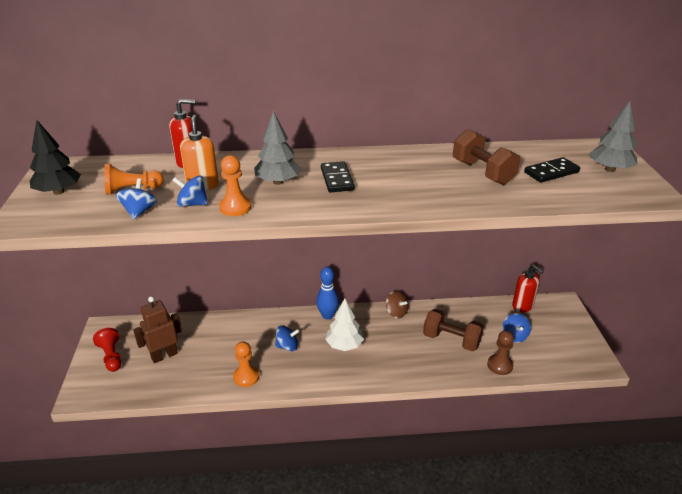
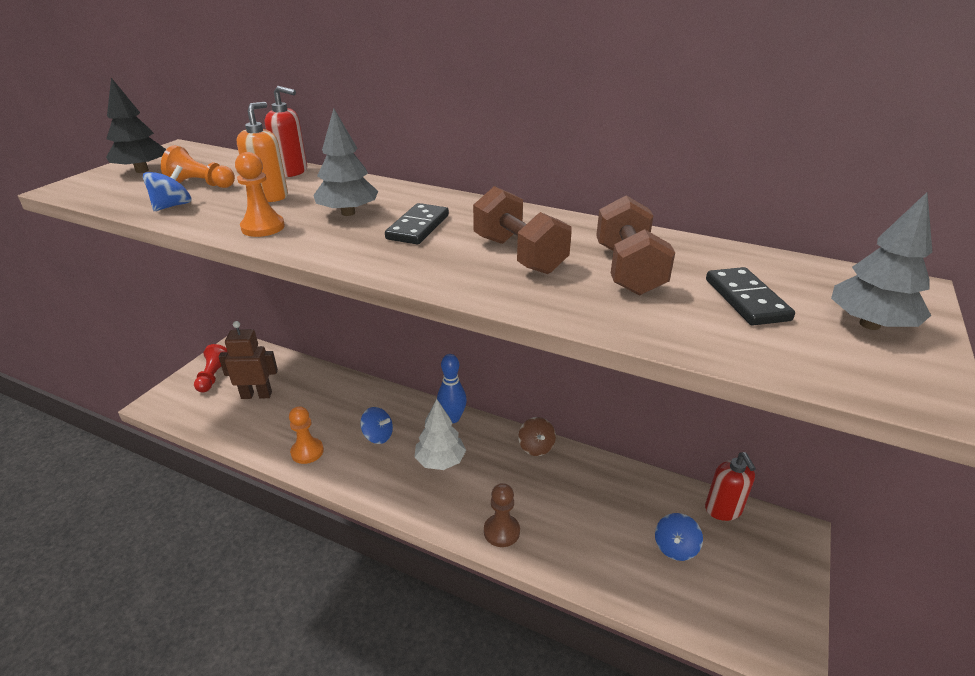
camera: 30 degrees right, 0 degrees up
blue spinning top [172,175,208,207] -> none
brown dumbbell [423,309,484,351] -> brown dumbbell moved to [473,186,572,274]
brown pawn [487,330,514,375] -> brown pawn moved to [484,483,520,547]
black domino [524,157,580,183] -> black domino turned 75 degrees clockwise [706,267,795,325]

